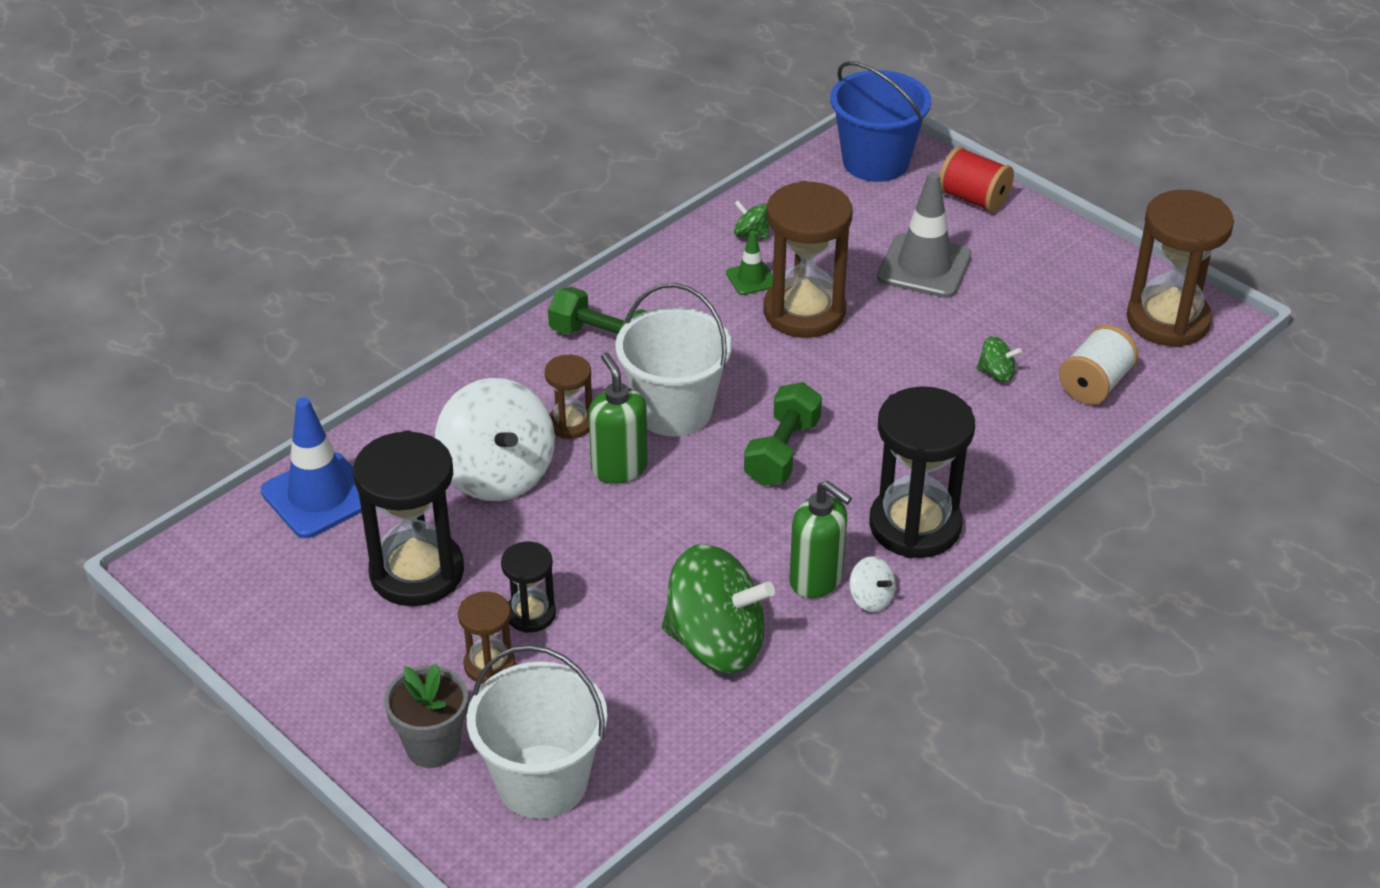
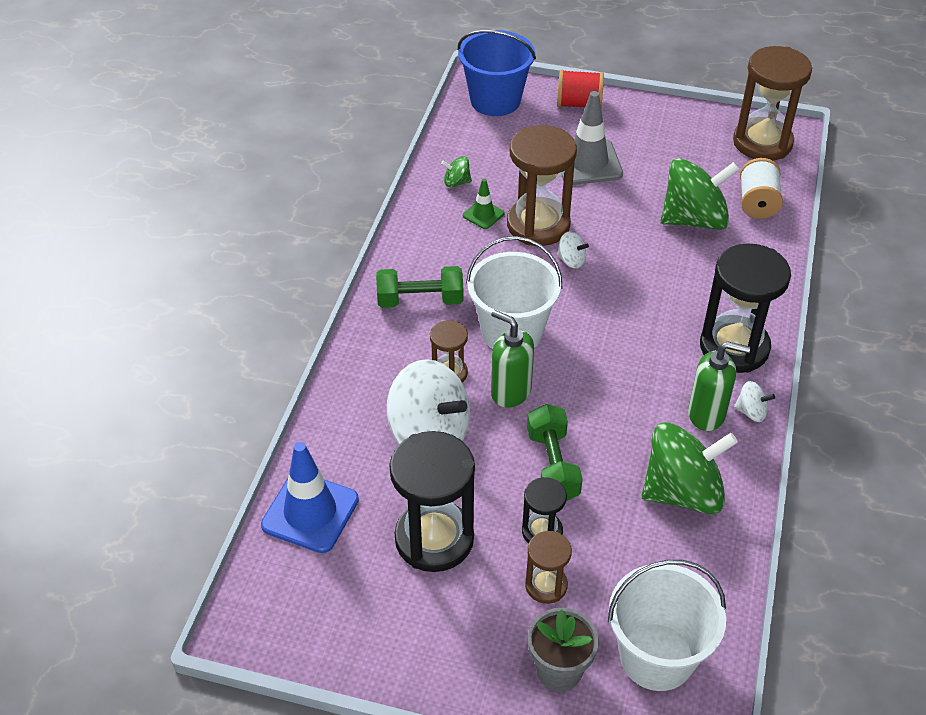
camera: 30 degrees left, 5 degrees up
green dumbbell [744,382,822,486] -> green dumbbell moved to [527,404,583,501]
green spinning top [976,336,1022,382] -> green spinning top [661,158,739,230], size x2.34
none -> white spinning top [557,231,589,268]

